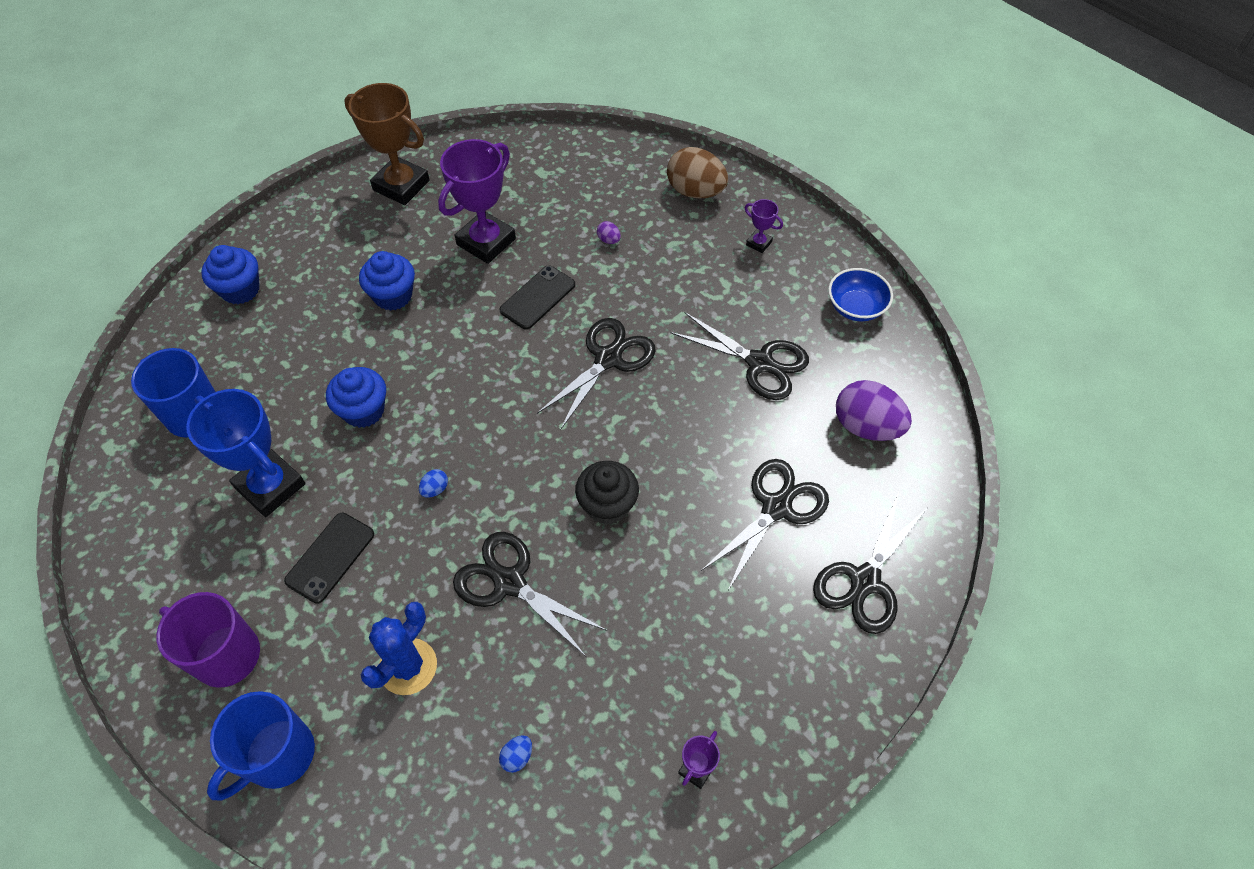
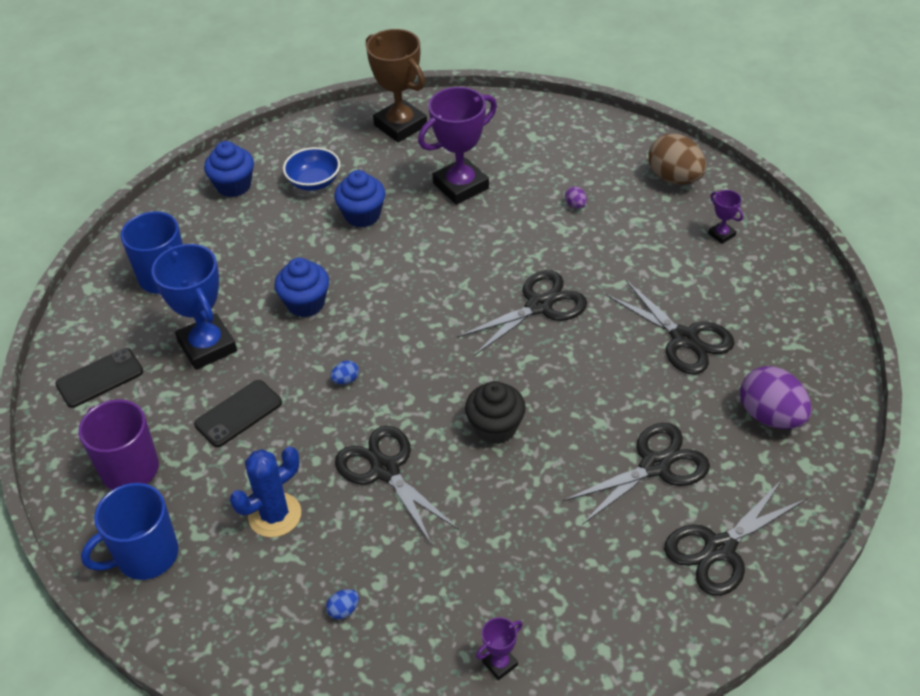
camera: 20 degrees right, 10 degrees down
black phone [499,265,575,330] -> black phone moved to [55,348,143,408]
blue bowl [828,268,893,322] -> blue bowl moved to [283,147,340,191]

